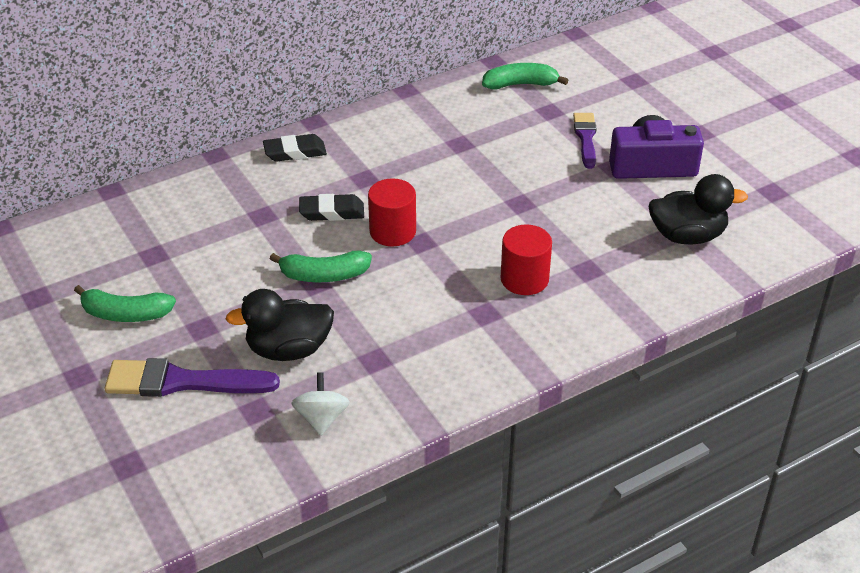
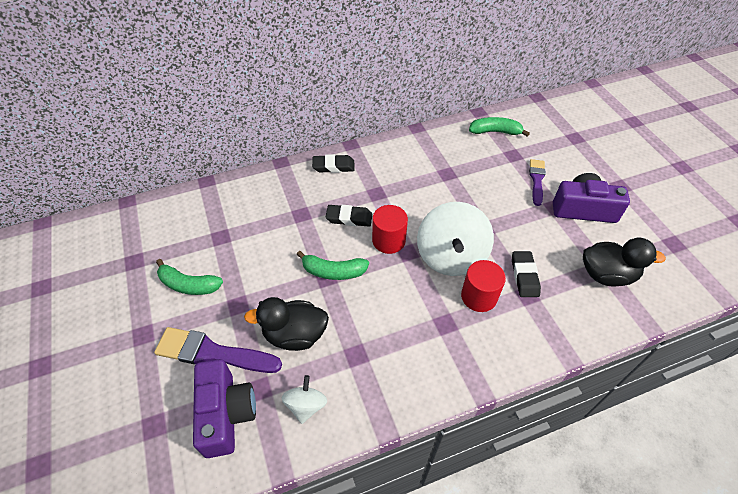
camera: 10 degrees right, 10 degrees up
none -> purple camera [193,359,256,458]
none -> white spinning top [417,202,494,276]
none -> black eraser [512,251,541,297]

